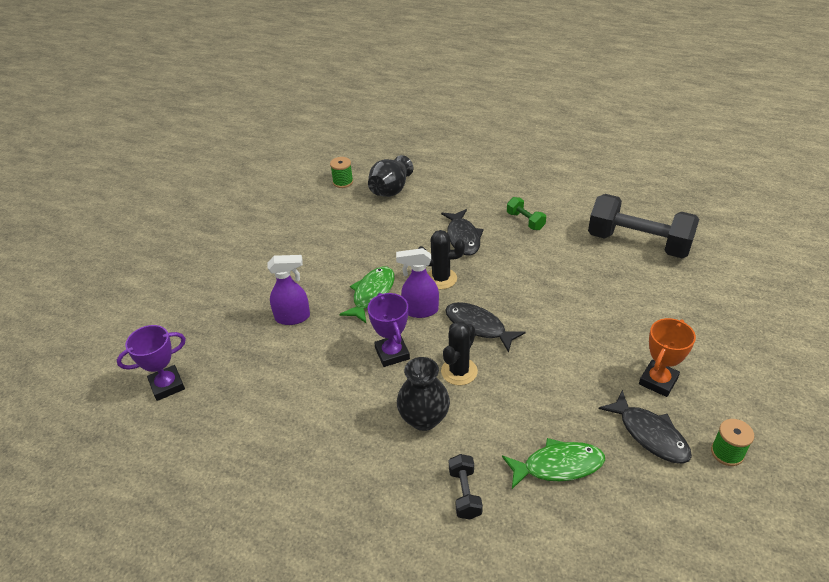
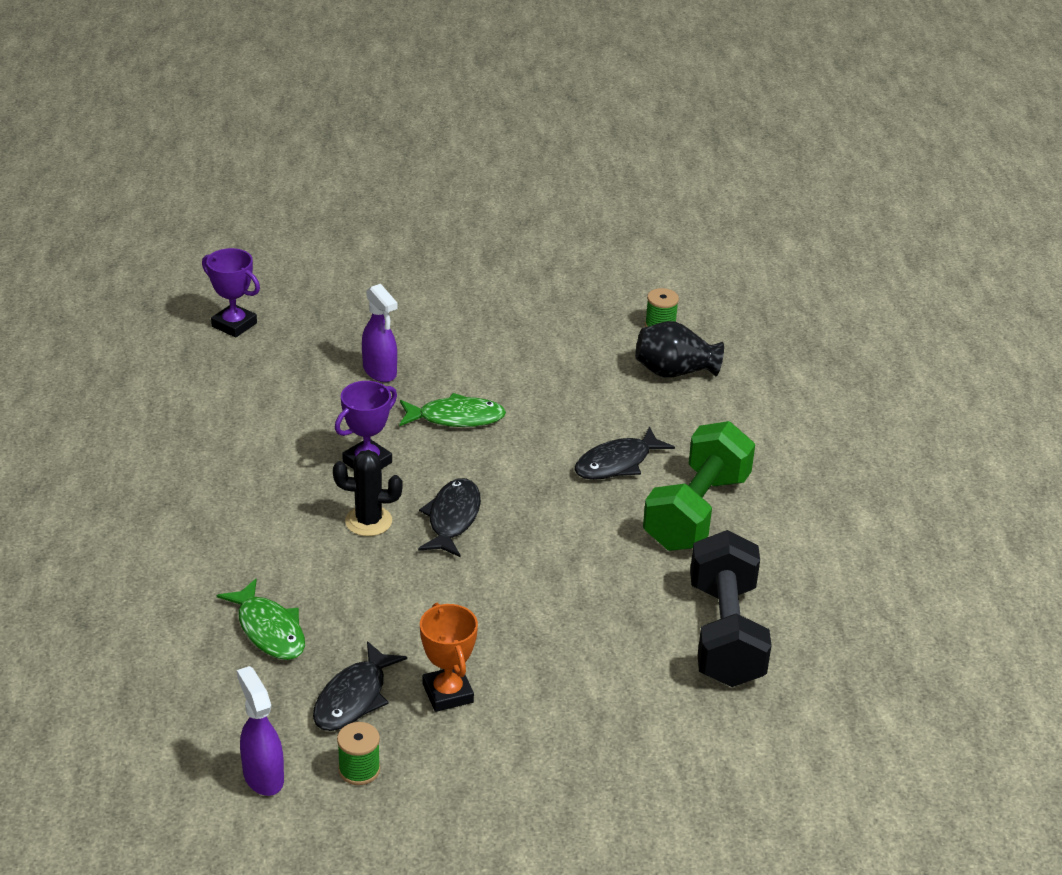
camera: 60 degrees right, 5 degrees down
purple spray bottle [396,248,439,318] -> purple spray bottle moved to [237,666,284,796]
black vase [397,357,450,431] -> none
black cactus [418,230,465,289] -> none
black dumbbell [449,454,483,520] -> none
green dumbbell [507,197,546,230] -> green dumbbell [643,421,755,551], size x2.26
orange trophy [639,318,696,397] -> orange trophy turned 60 degrees clockwise [420,603,478,712]

